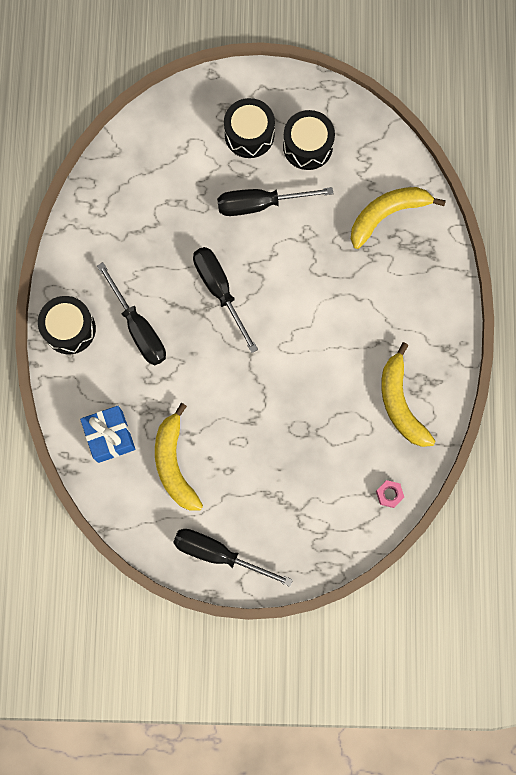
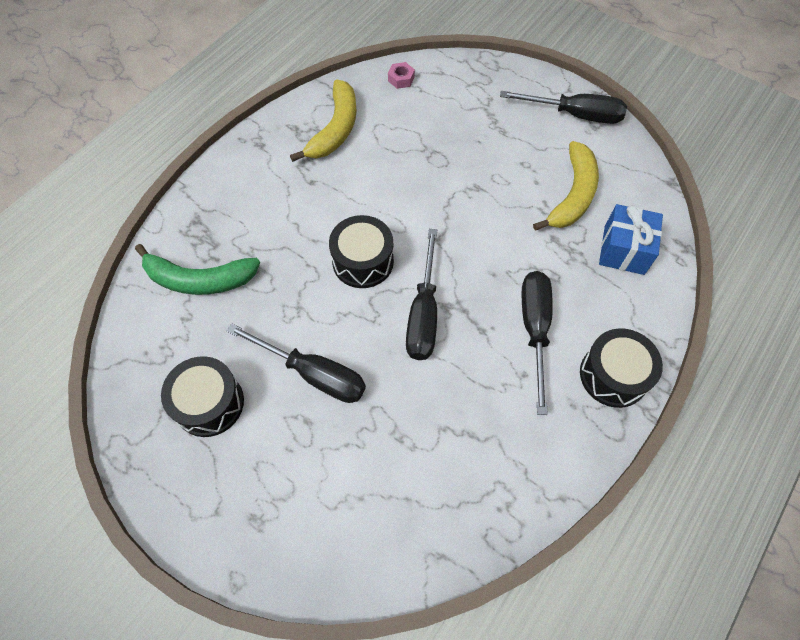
camera: 145 degrees left, 15 degrees down
black screwdriver [173,529,293,587] -> black screwdriver turned 45 degrees counterclockwise [500,91,627,124]
black drum [224,98,275,158] -> black drum moved to [329,215,394,288]
yellow banana [351,187,446,249] -> green banana [135,244,260,295]

